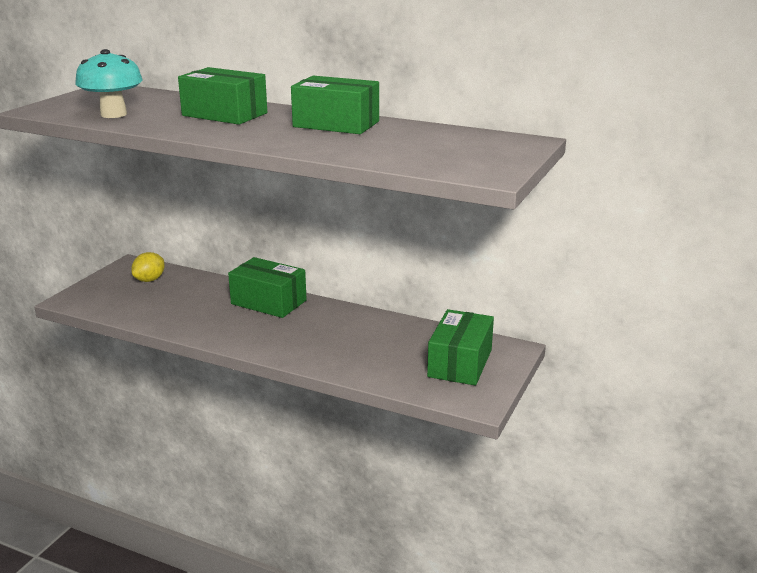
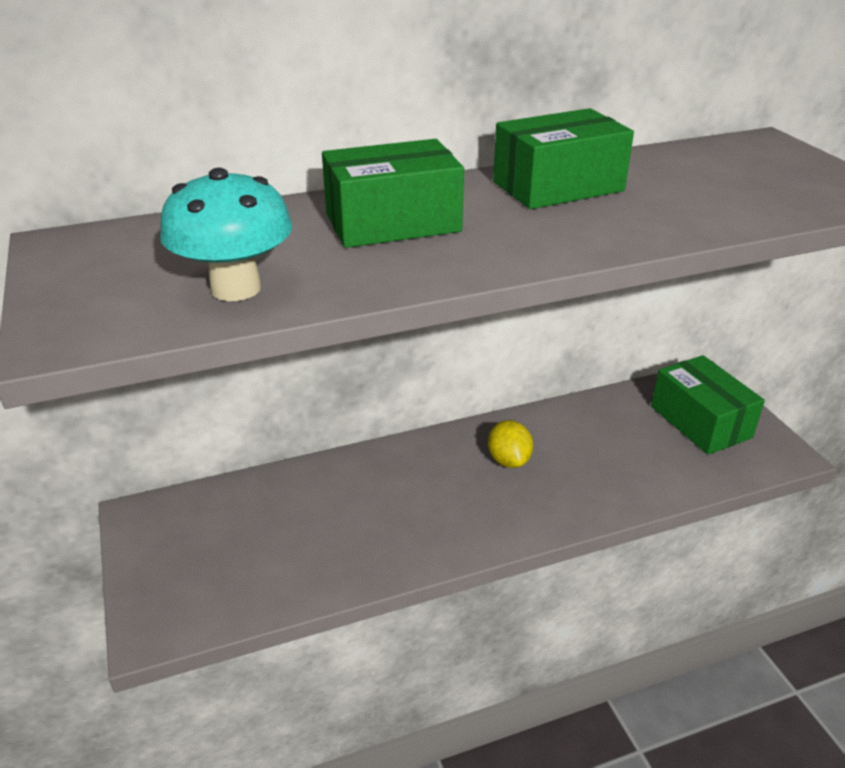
camera: 45 degrees left, 10 degrees up
yellow lemon [131,252,165,282] -> yellow lemon moved to [488,420,533,468]
green box [228,257,307,318] -> none

